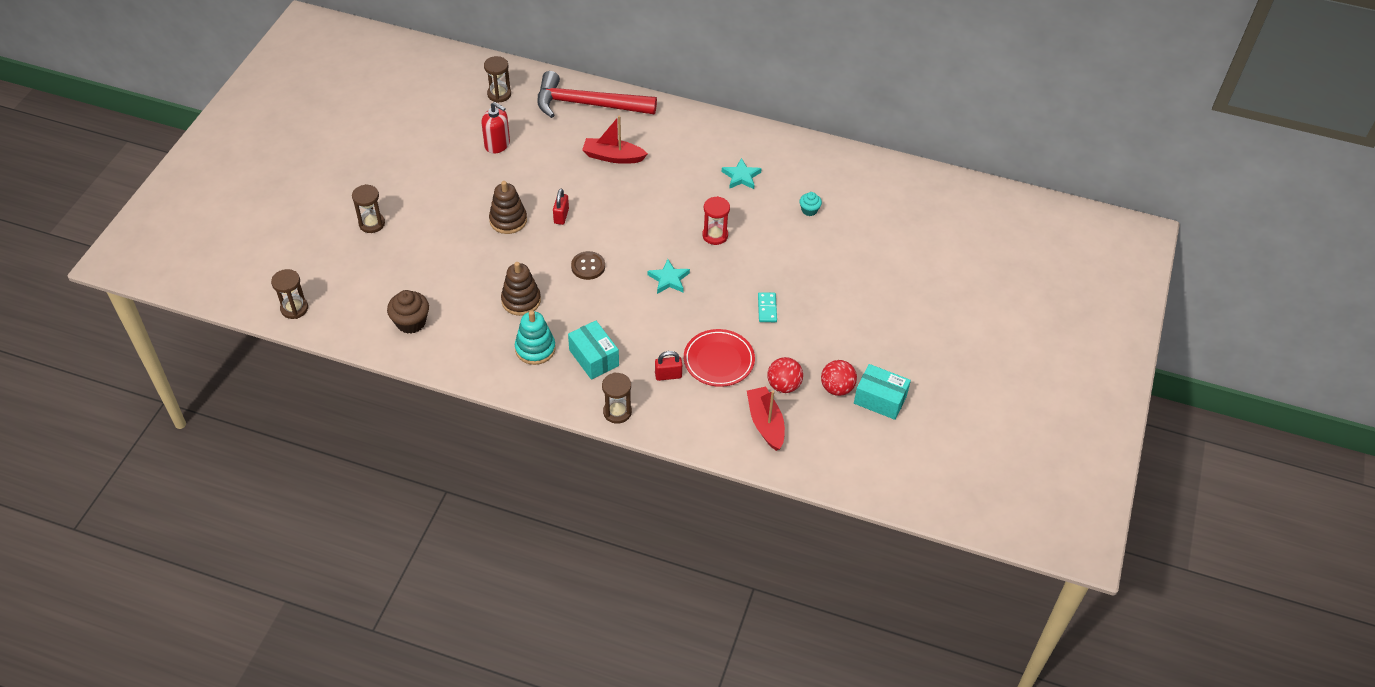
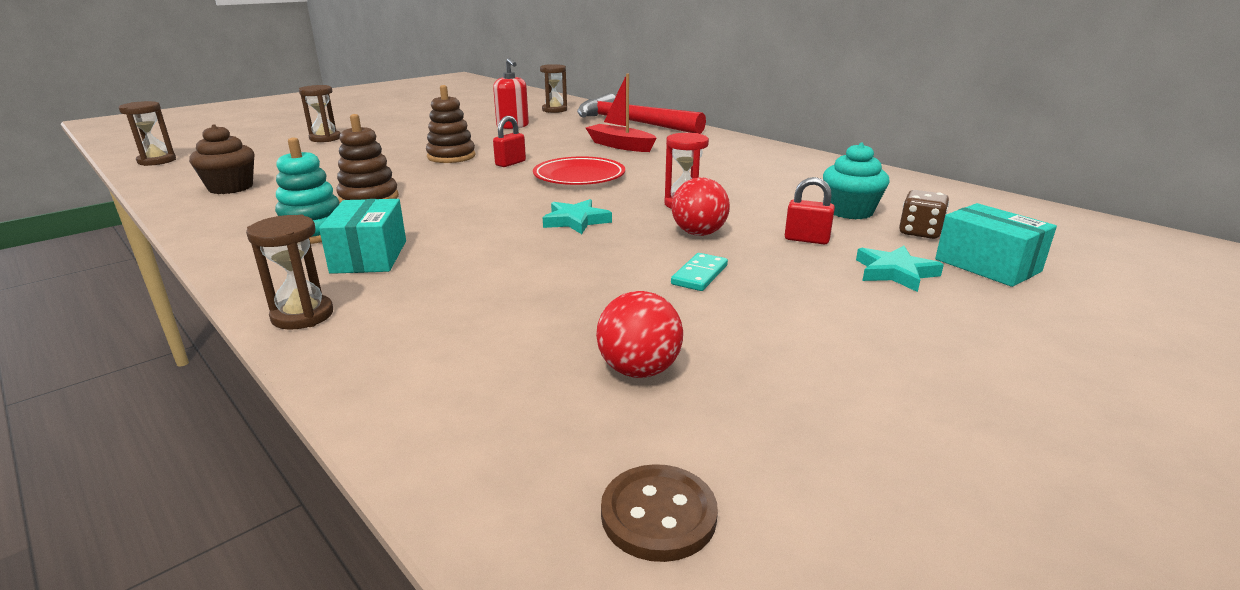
camera: 30 degrees right, 25 degrees down
brown button [571,251,605,280] -> brown button moved to [601,464,718,562]
red padlock [655,351,682,381] -> red padlock moved to [785,177,835,244]
red plate [684,329,755,387] -> red plate moved to [533,156,625,185]
turquoise star [722,158,762,189] -> turquoise star moved to [856,246,944,292]
red boat [747,386,785,451] -> none
turquoise cupcake [799,192,822,216] -> turquoise cupcake [823,143,890,219], size x1.71
red ball [821,360,857,396] -> red ball moved to [672,177,730,236]
turquoise box [854,364,911,420] -> turquoise box moved to [935,203,1057,287]
none -> brown dice [899,190,949,239]

